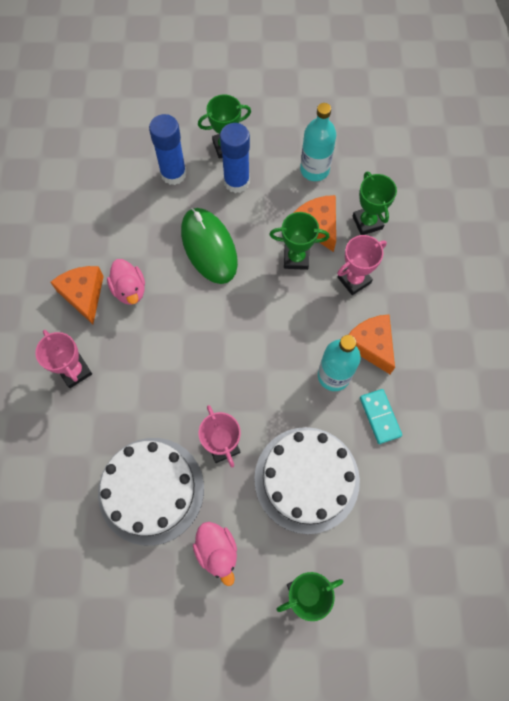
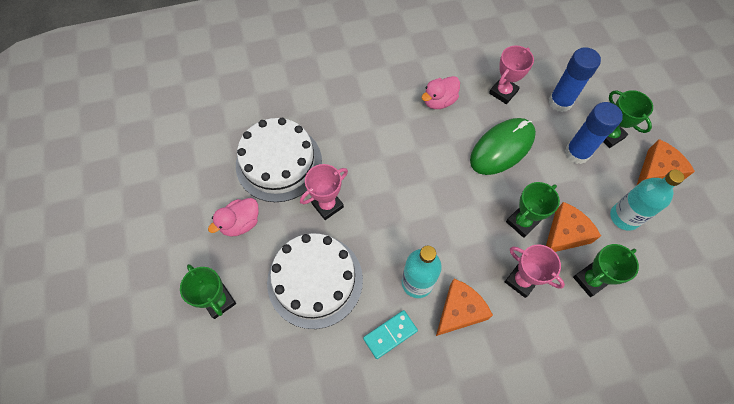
camera: 75 degrees right, 5 degrees down
pink trophy [35,330,92,388] -> pink trophy moved to [489,46,534,104]
orange cheese [50,266,104,324] -> orange cheese moved to [636,139,695,186]
green trophy [269,212,329,270] -> green trophy turned 60 degrees clockwise [506,182,560,238]

